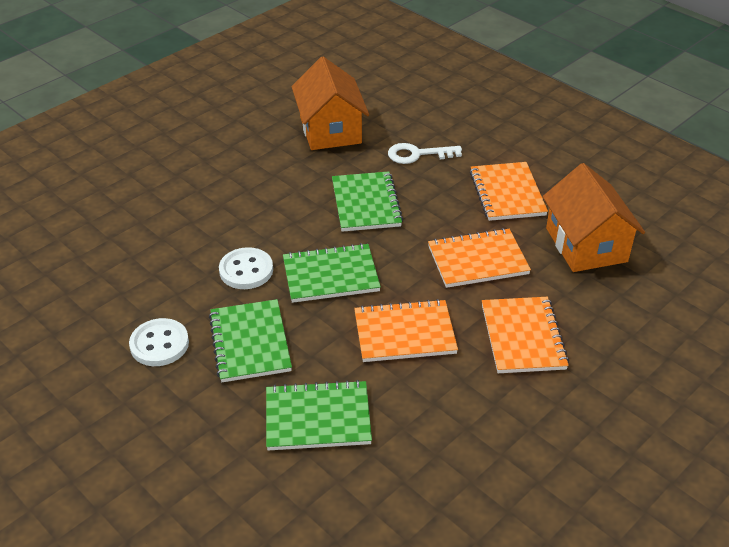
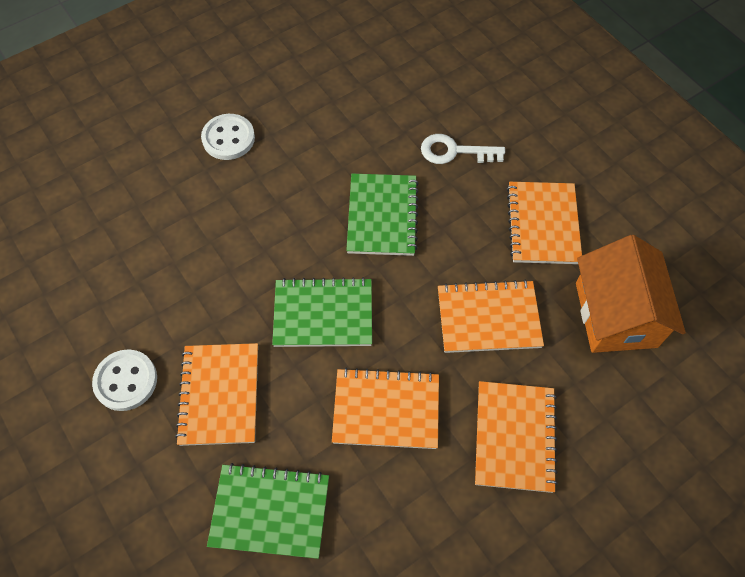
camera: 10 degrees right, 20 degrees up
green notebook [209,299,292,382] -> orange notebook [175,343,258,446]
white button [219,247,273,289] -> white button moved to [201,114,255,160]
orange house [292,57,369,150] -> none

